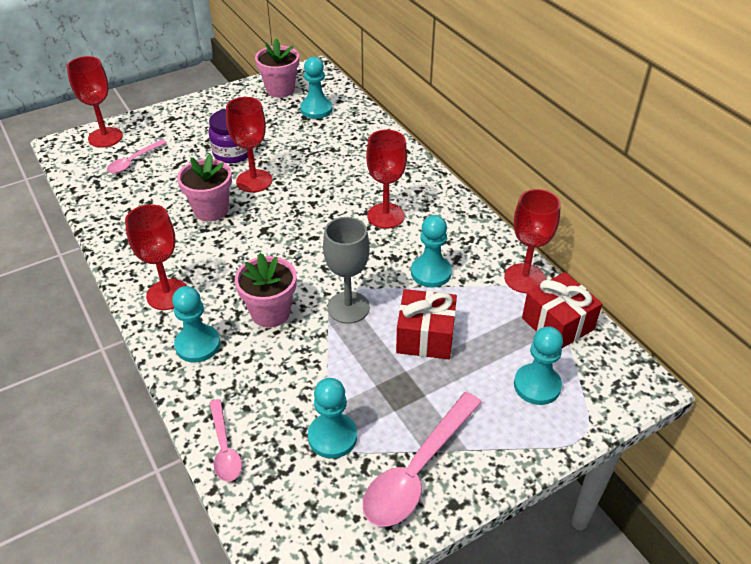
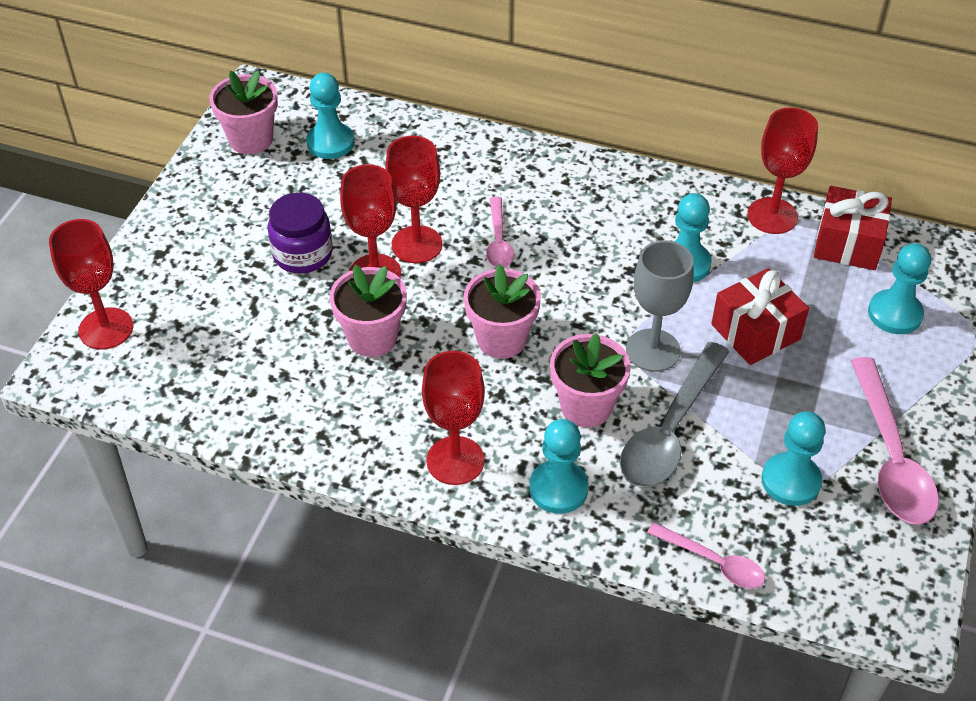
camera: 40 degrees left, 5 degrees up
pink spoon [107,139,167,173] -> pink spoon moved to [486,197,514,268]
red goblet [366,130,407,229] -> red goblet moved to [385,136,442,263]
none -> pink flower pot [464,264,541,359]
none -> grey spoon [620,342,730,488]

